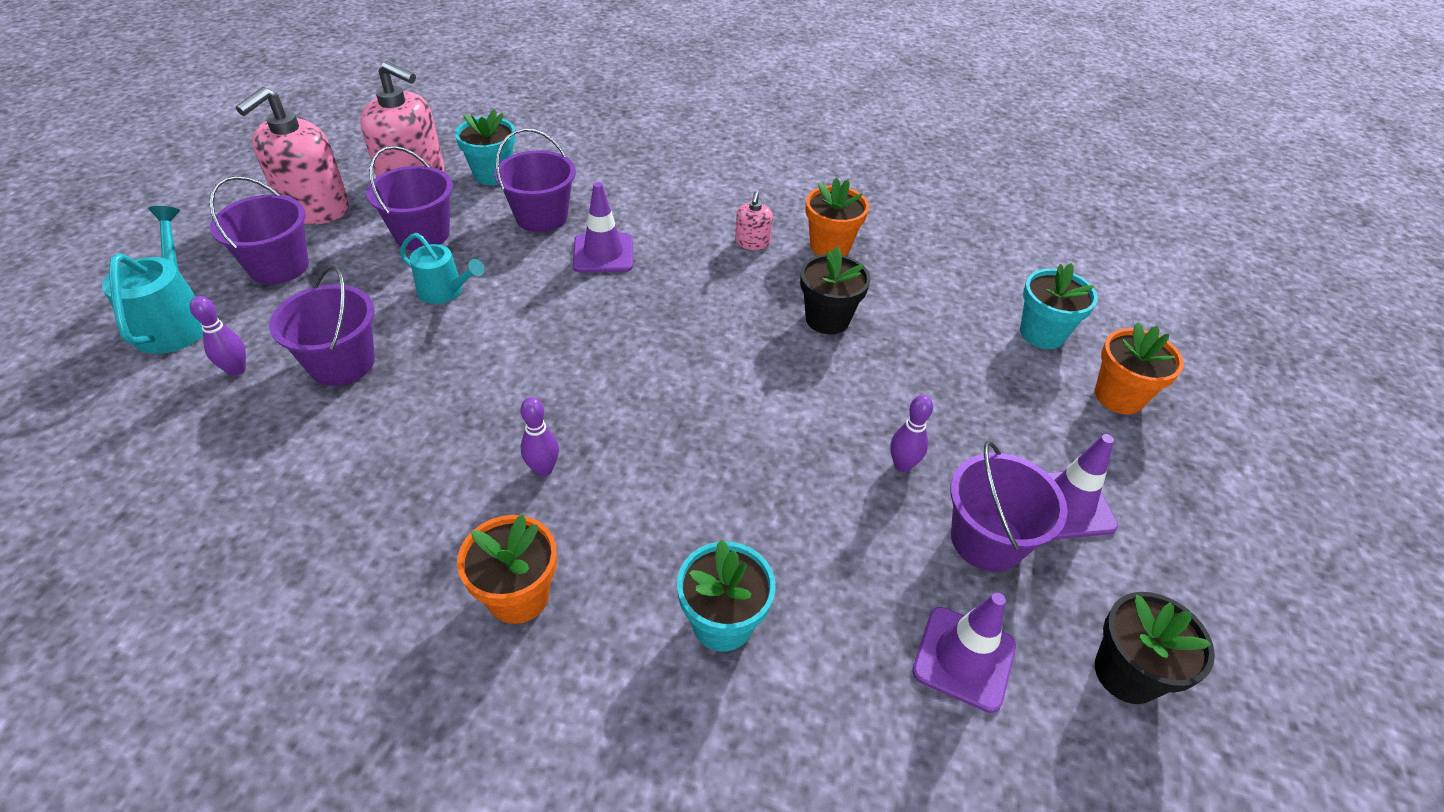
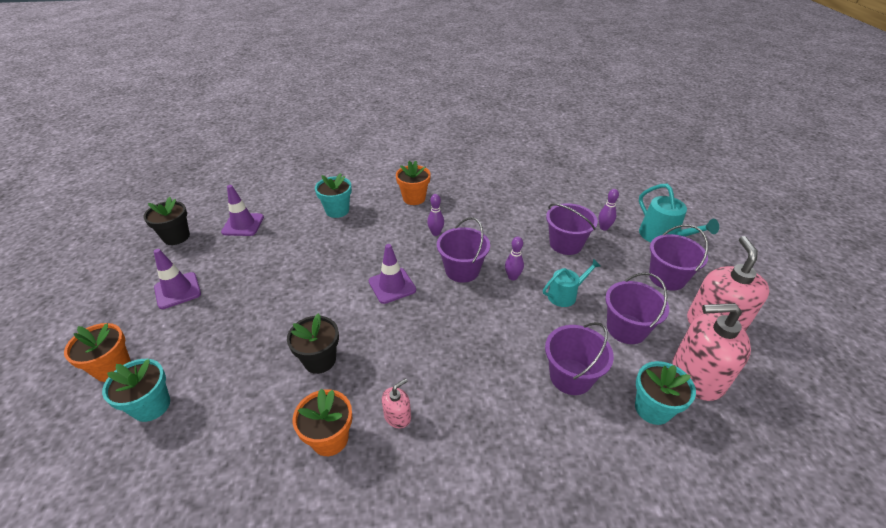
camera: 160 degrees right, 5 degrees down
turquoise watering can [400,233,485,304] -> turquoise watering can turned 150 degrees clockwise [543,259,601,307]
purple traffic cone [573,182,633,273] -> purple traffic cone moved to [369,244,416,304]
pink soap dispenser [735,191,773,250] -> pink soap dispenser turned 60 degrees clockwise [382,378,411,429]
purple bowling pin [890,395,933,472] -> purple bowling pin moved to [505,236,524,280]
purple bucket [950,441,1068,572] -> purple bucket moved to [437,217,490,283]

